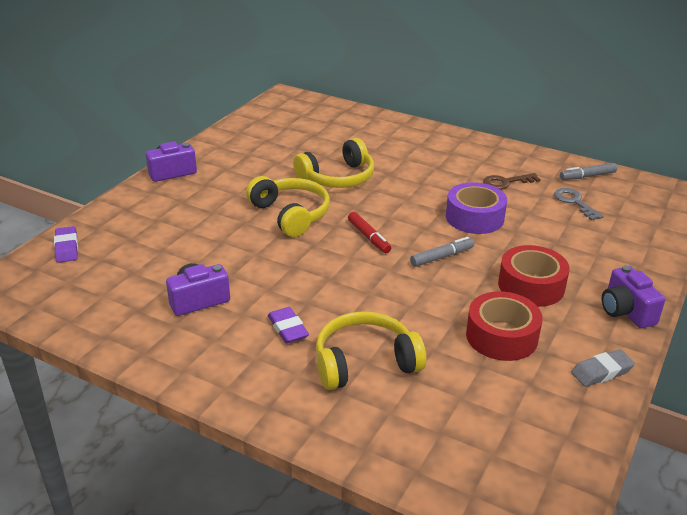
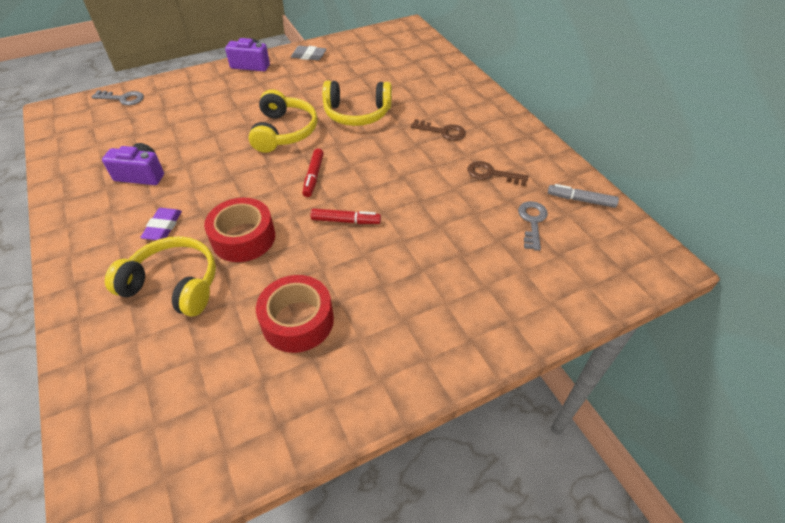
camera: 35 degrees right, 15 degrees up
purple eraser [54,226,78,263] -> grey key [91,90,144,105]
grey marker [410,237,474,267] -> red marker [311,208,381,224]
purple tape [446,182,507,234] -> none
red tape [498,245,569,307] -> red tape moved to [204,198,275,262]
grey eraser [571,349,635,387] -> grey eraser moved to [291,46,326,60]
purple camera [602,265,665,328] -> none
none -> brown key [411,119,466,141]

